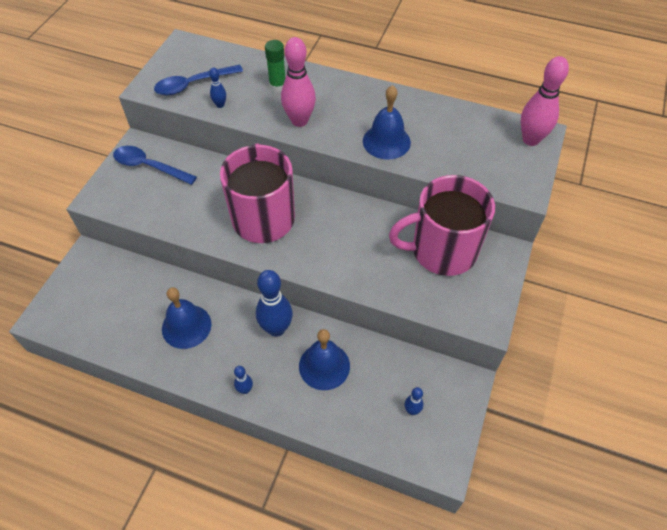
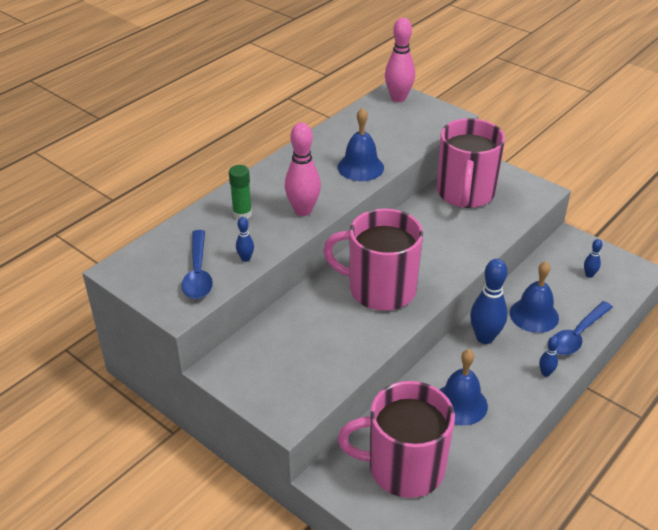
camera: 70 degrees left, 15 degrees down
blue spoon [113,146,197,185] -> blue spoon moved to [554,301,613,355]
none -> pink mug [338,381,455,498]

